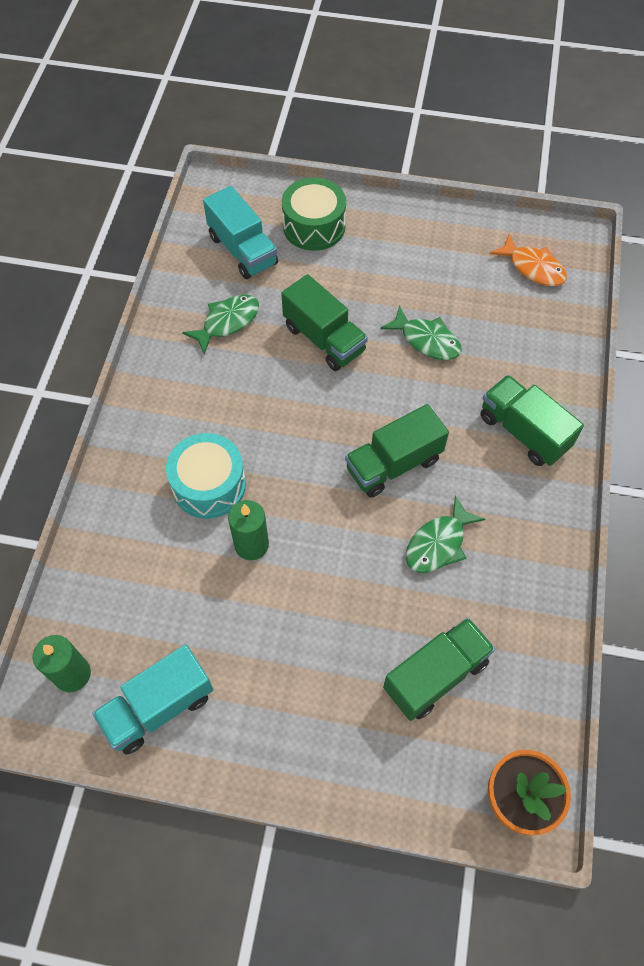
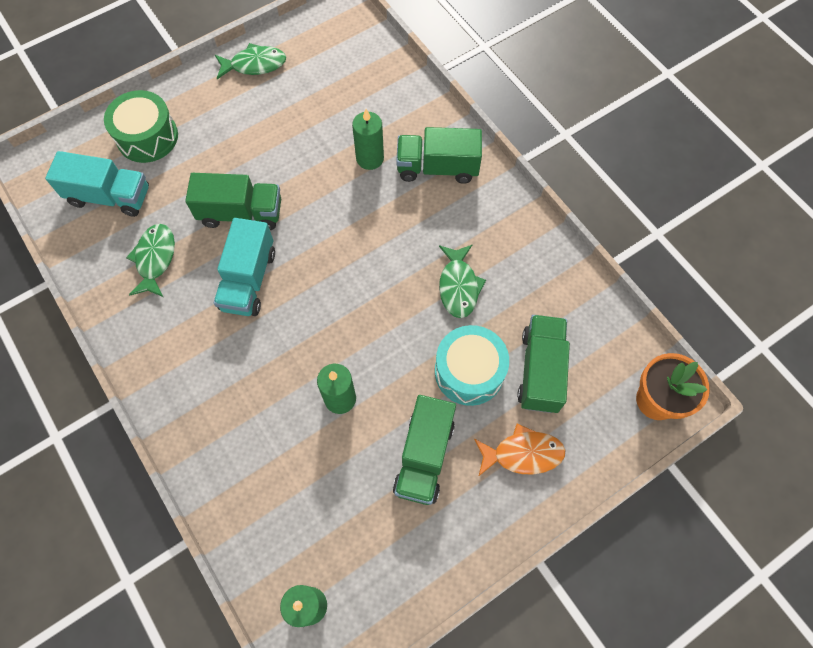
camera: 45 degrees left, 5 degrees up
turquoise truck [92,644,213,755] -> turquoise truck moved to [214,218,275,316]
turquoise drum [166,433,246,519] -> turquoise drum moved to [435,325,509,406]
green truck [345,404,449,498] -> green truck moved to [393,395,456,505]
green fish [380,305,462,360] -> green fish moved to [215,43,286,79]
orange fish [490,234,567,286] -> orange fish moved to [474,424,565,477]
none -> green candle [352,109,384,170]

